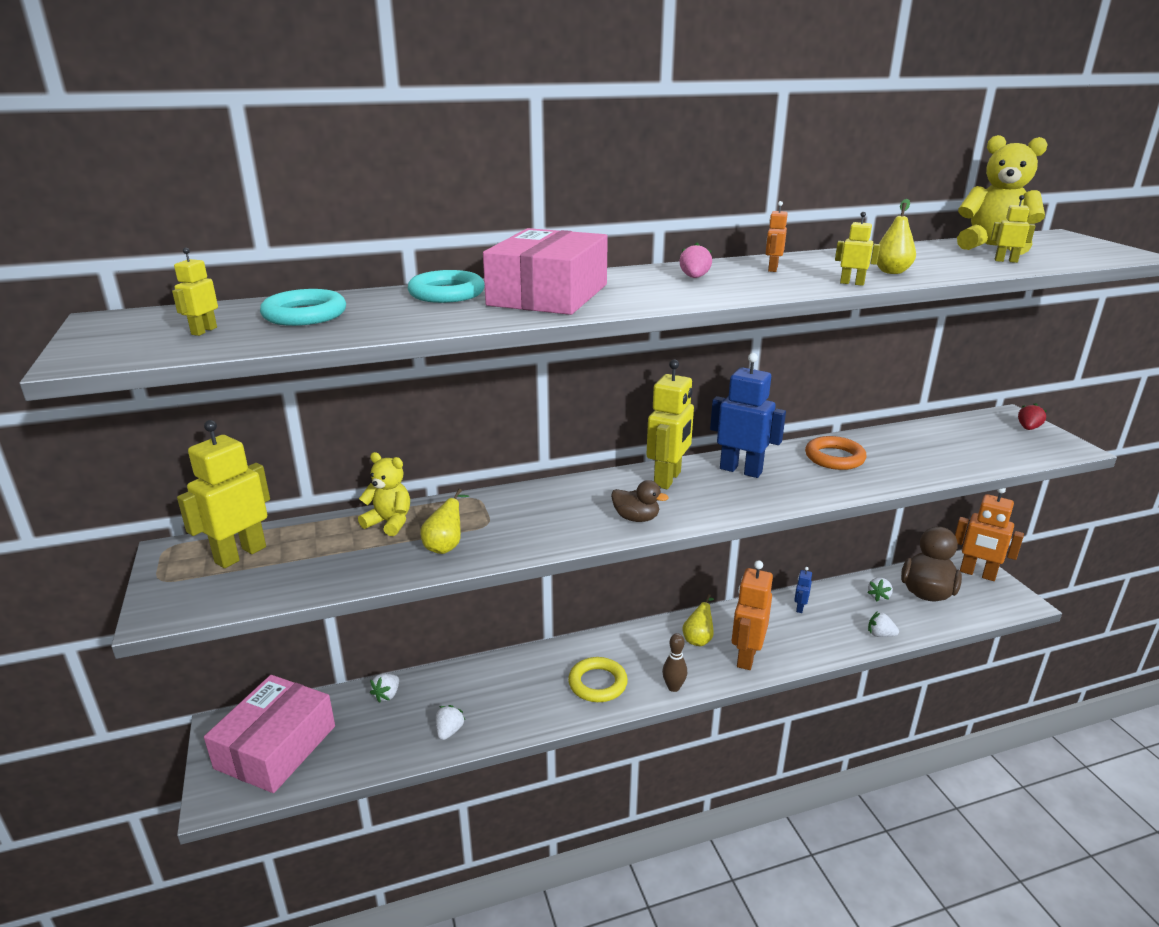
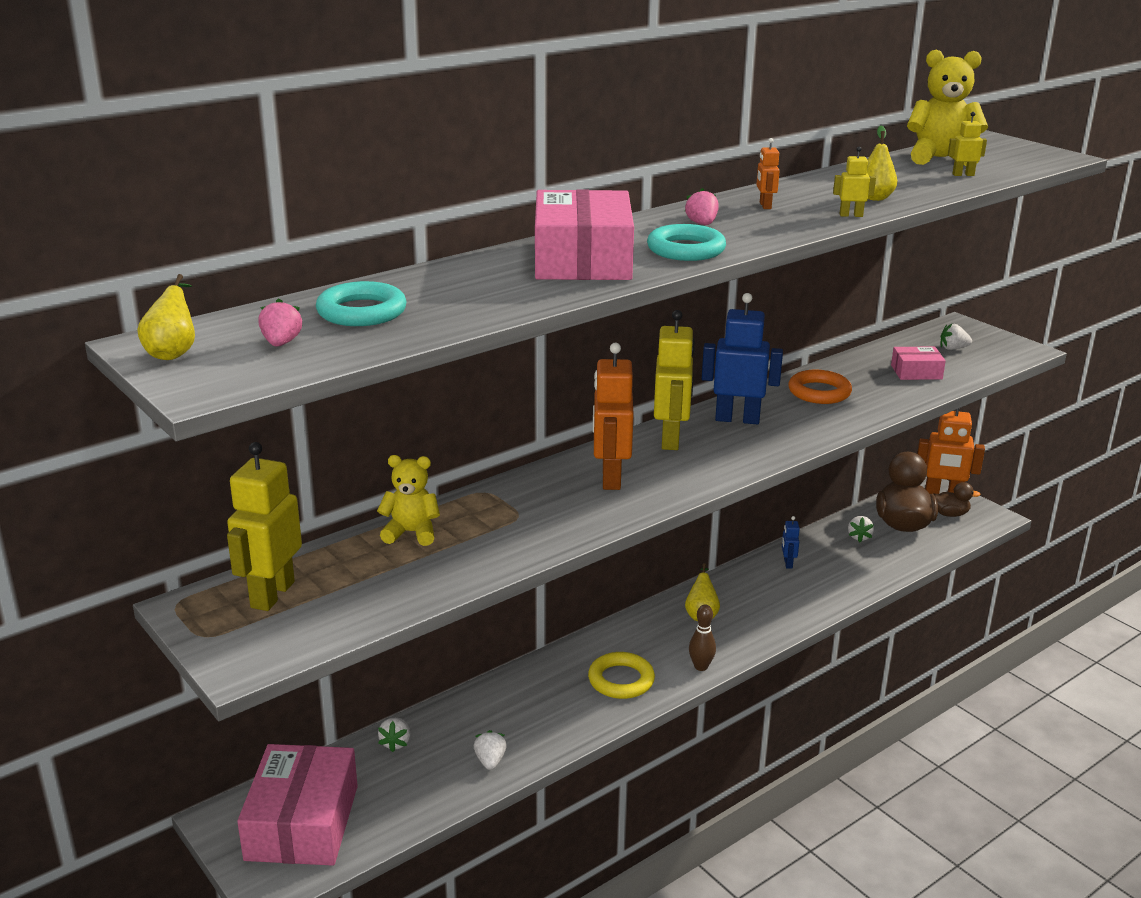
camera: 20 degrees left, 0 degrees up
yellow robot [172,248,218,336] -> pink strawberry [259,298,302,347]
turquoise ring [407,270,485,303] -> turquoise ring moved to [647,224,726,261]
yellow pear [420,489,469,554] -> yellow pear moved to [137,274,195,360]
brown duck [611,480,669,522] -> brown duck moved to [934,482,980,517]
orange robot [732,560,773,670] -> orange robot moved to [593,343,634,490]
white strawberry [868,611,899,637] -> white strawberry moved to [941,324,972,350]
red strawberry [1018,403,1047,430] -> none
none -> pink box [891,346,946,380]

